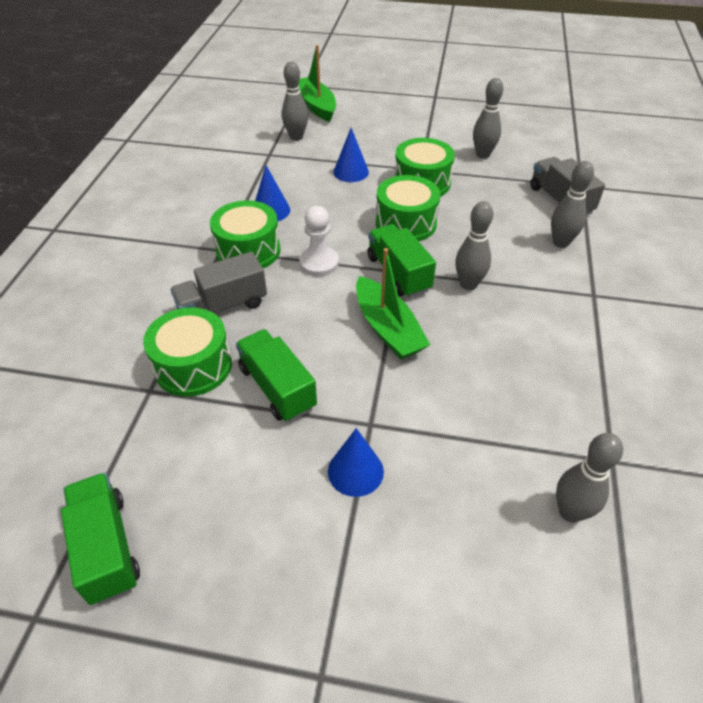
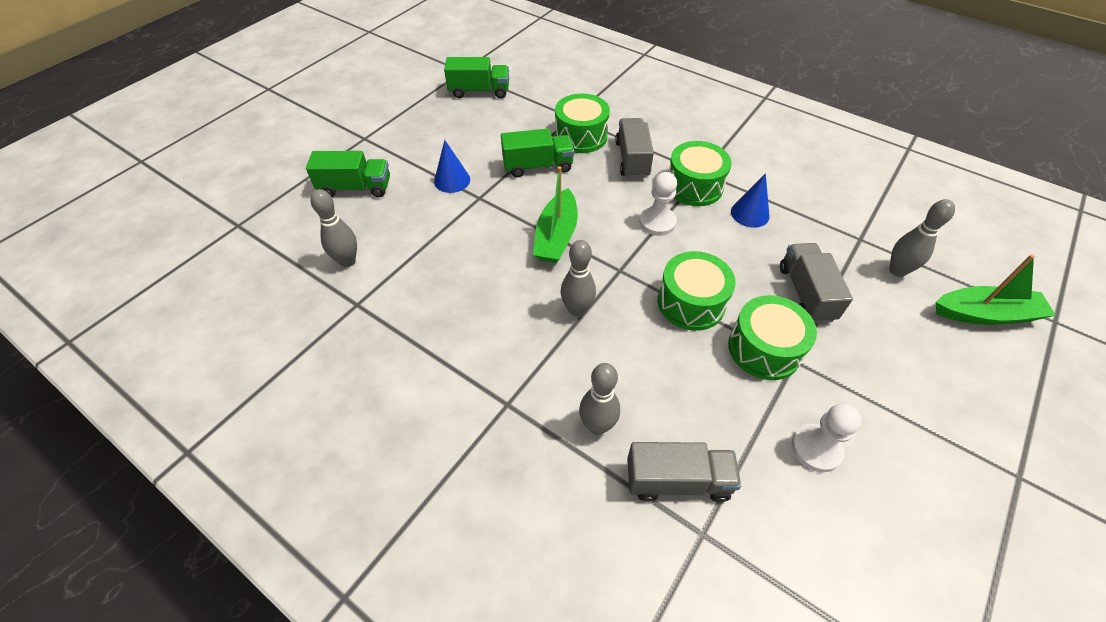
camera: 115 degrees right, 5 degrees up
blue cone [333,128,369,182] -> grey truck [780,243,853,323]
green boat [356,248,430,359] -> green boat turned 75 degrees counterclockwise [533,166,578,263]
green truck [367,224,436,298] -> green truck moved to [306,151,390,197]
grey bowling pin [473,78,503,159] -> white pawn [792,403,862,472]

